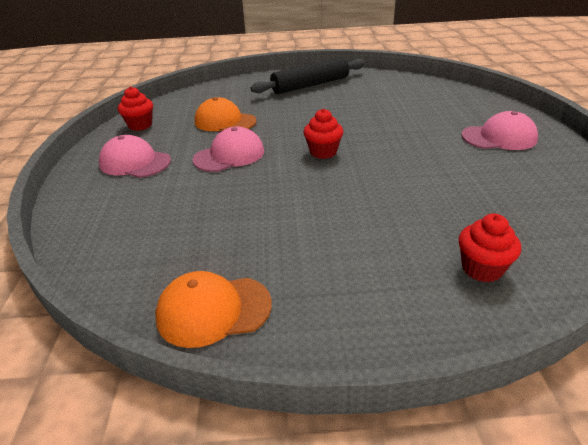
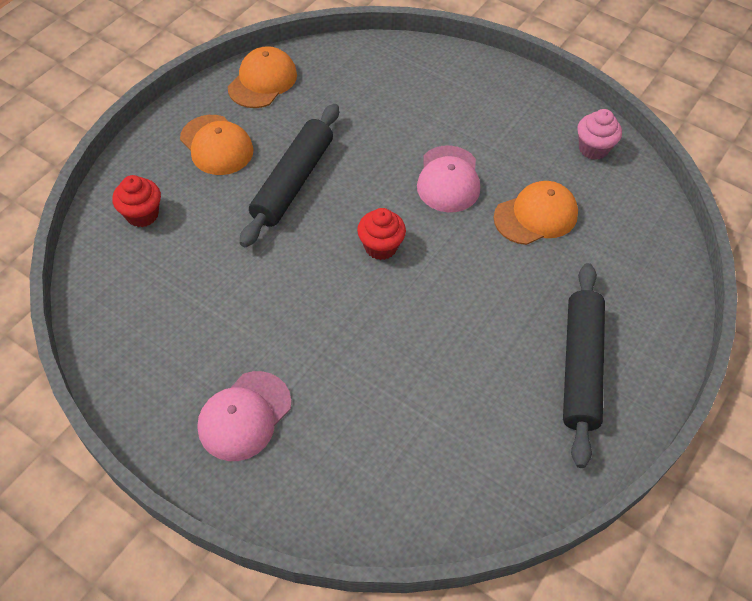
camera: 125 degrees right, 20 degrees up
pink cap [99,135,171,178] -> none
red cupcake [118,87,153,131] -> pink cupcake [577,109,622,160]
none -> orange cap [180,115,253,175]
none -> black rolling pin [240,104,339,247]

